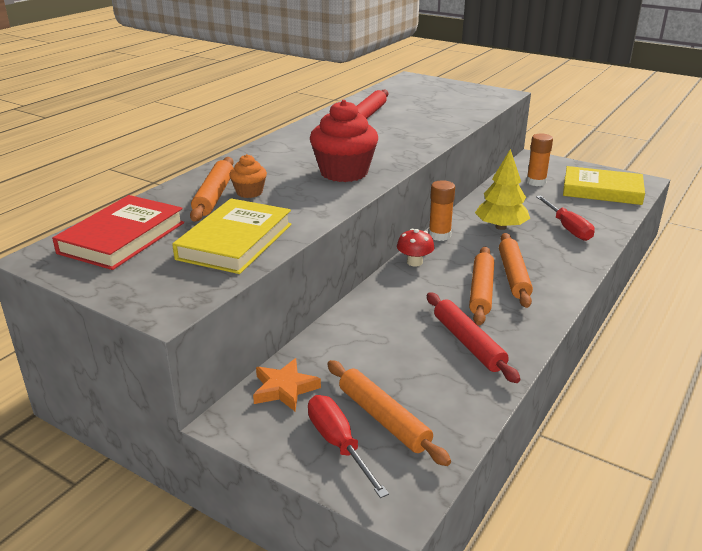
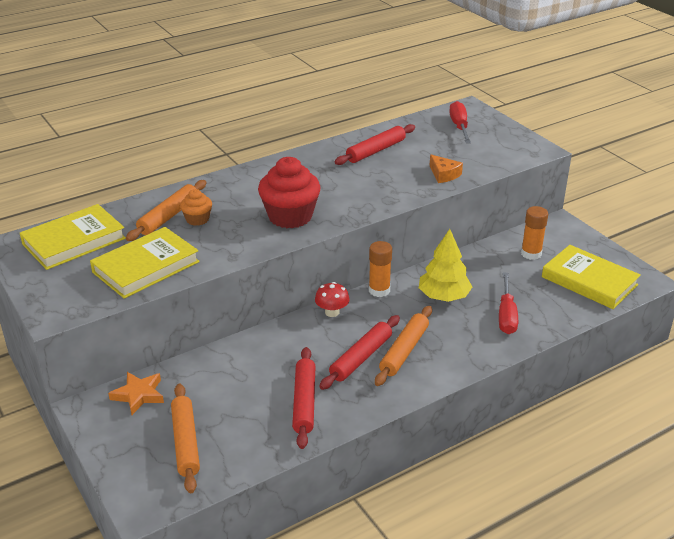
camera: 25 degrees right, 5 degrees up
red book [52,195,184,270] -> yellow book [20,204,126,270]
red screwdriver [308,395,389,498] -> red screwdriver moved to [449,101,471,143]
orange rolling pin [469,247,494,325] -> red rolling pin [319,315,400,390]
none -> orange cheese [430,155,463,183]

